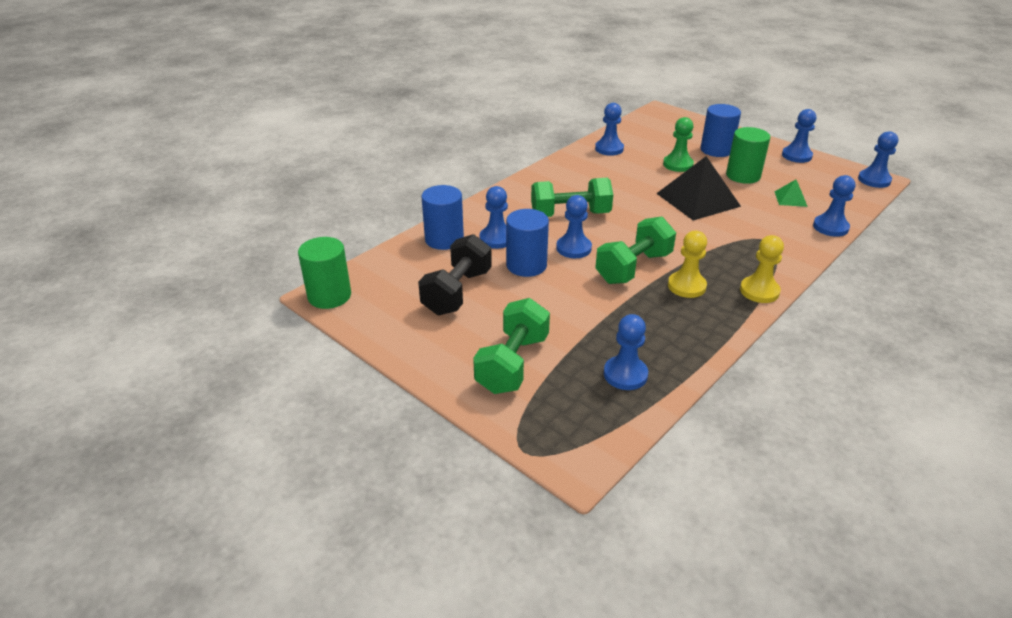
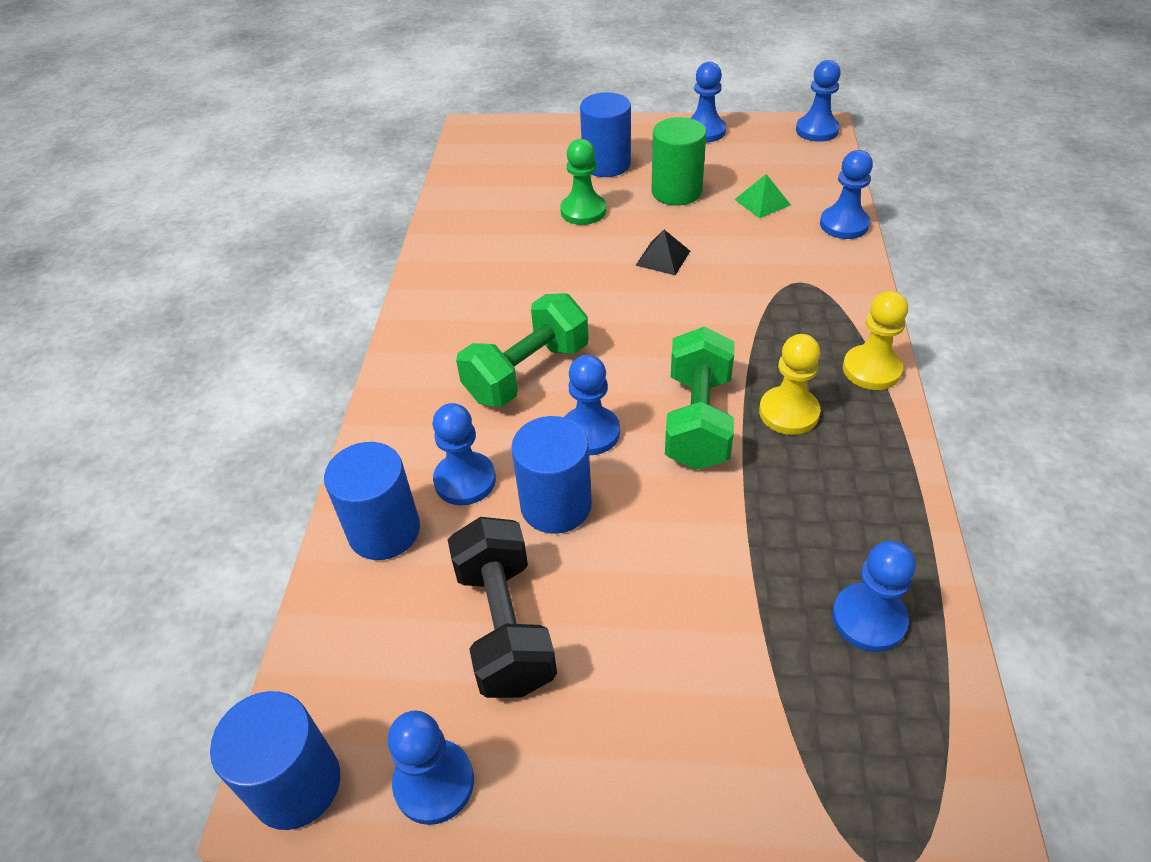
camera: 35 degrees left, 10 degrees up
green cylinder [298,237,351,309] -> blue cylinder [210,691,340,830]
green dumbbell [473,298,550,394] -> none
blue pawn [595,103,624,156] -> blue pawn moved to [388,710,474,825]
black pyramid [656,156,741,221] -> black pyramid [636,230,690,275], size x0.46

